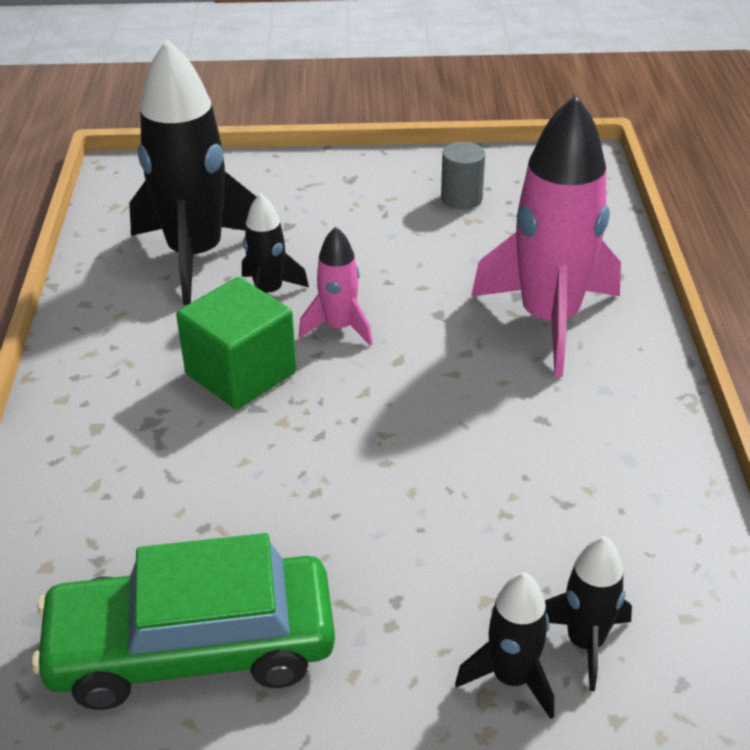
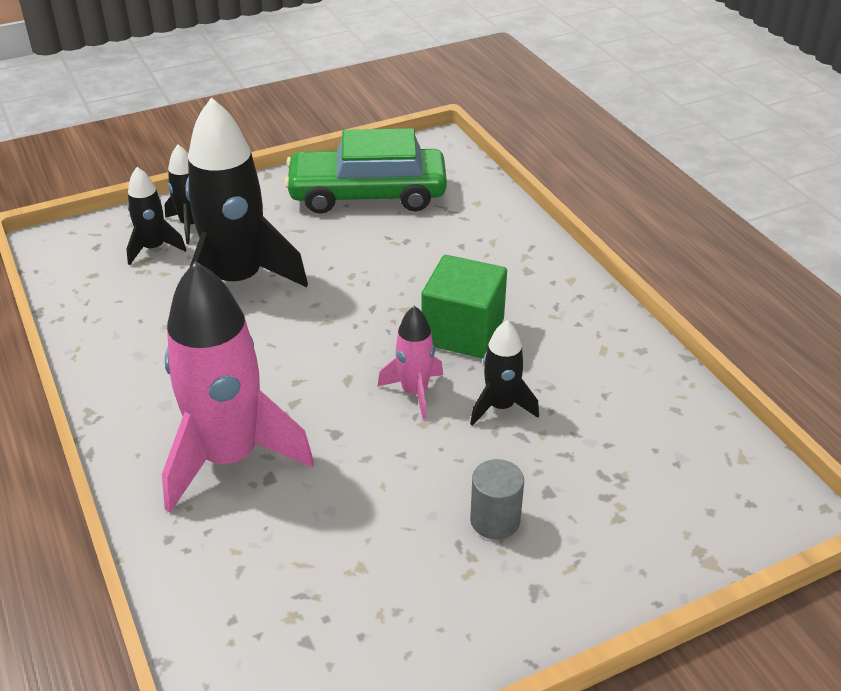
camera: 155 degrees right, 0 degrees up
green car [32,533,335,710] -> green car turned 150 degrees counterclockwise [284,128,447,214]
black rocket [129,39,257,305] -> black rocket moved to [185,98,308,287]
grey cylinder [441,142,485,210] -> grey cylinder moved to [470,459,524,540]

